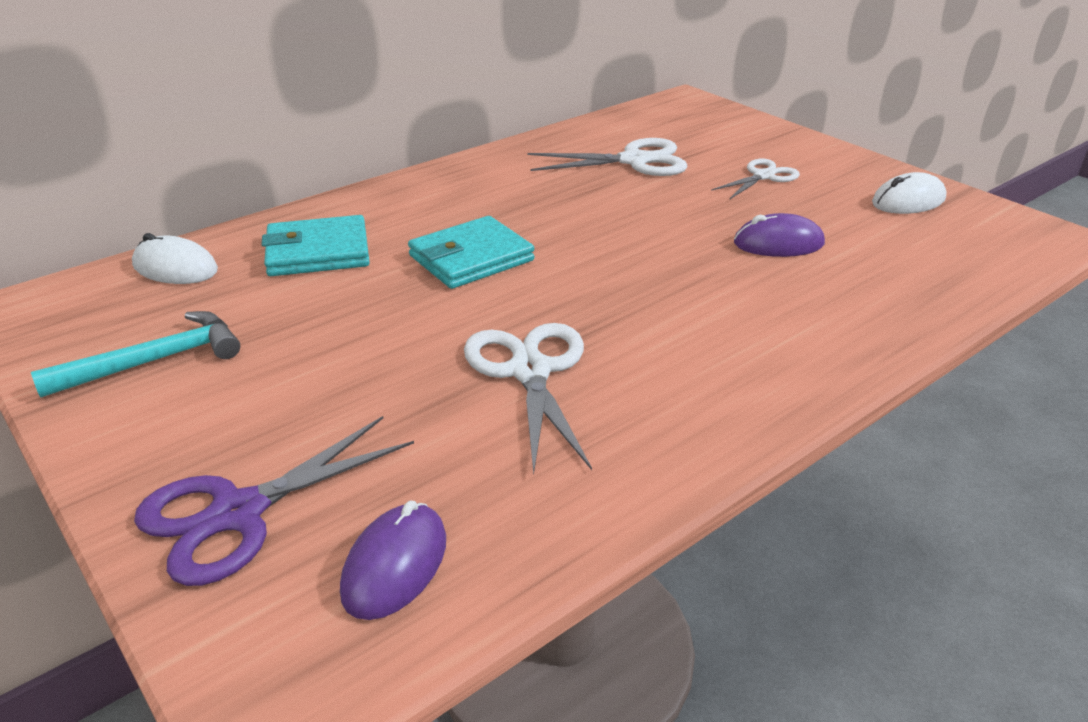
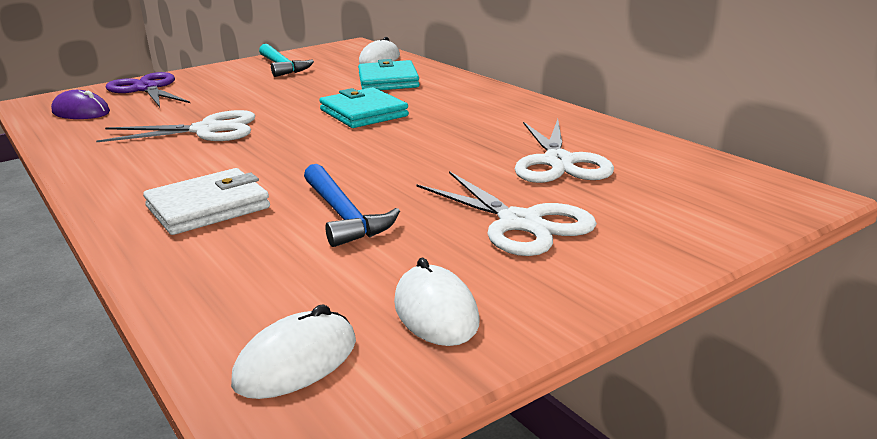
camera: 95 degrees right, 10 degrees down
white scissors [711,158,800,199] -> white scissors [416,171,597,256], size x1.59
purple mouse [734,213,825,257] -> blue hammer [304,164,400,247]
none -> white wallet [143,168,270,235]
none -> white mouse [231,304,356,399]

